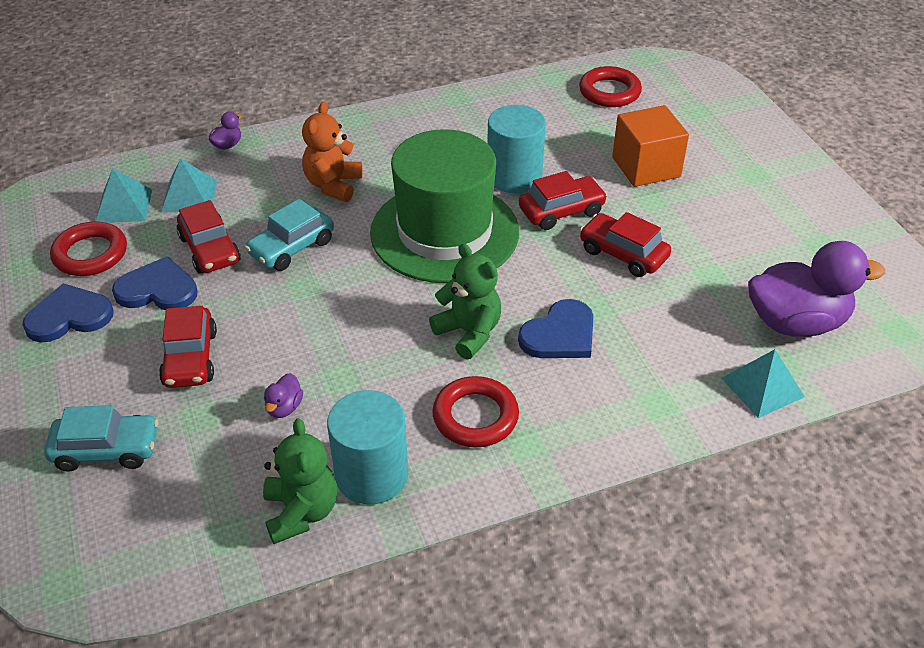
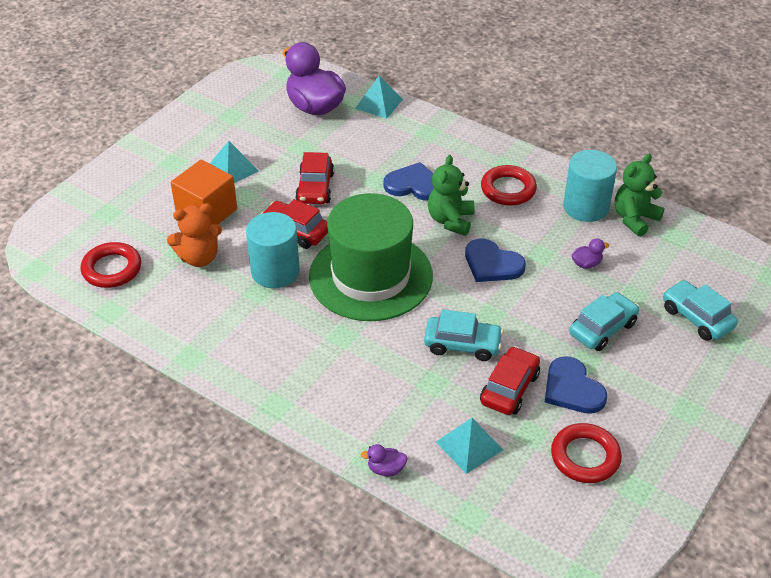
camera: 125 degrees left, 0 degrees up
blue heart [22,283,114,342] -> blue heart moved to [465,239,526,282]
turquoise pyramid [95,168,152,223] -> turquoise pyramid moved to [210,141,259,183]
red car [159,306,217,388] -> turquoise car [569,292,640,351]
orange teddy bear [302,102,362,202] -> orange teddy bear moved to [167,203,222,267]

